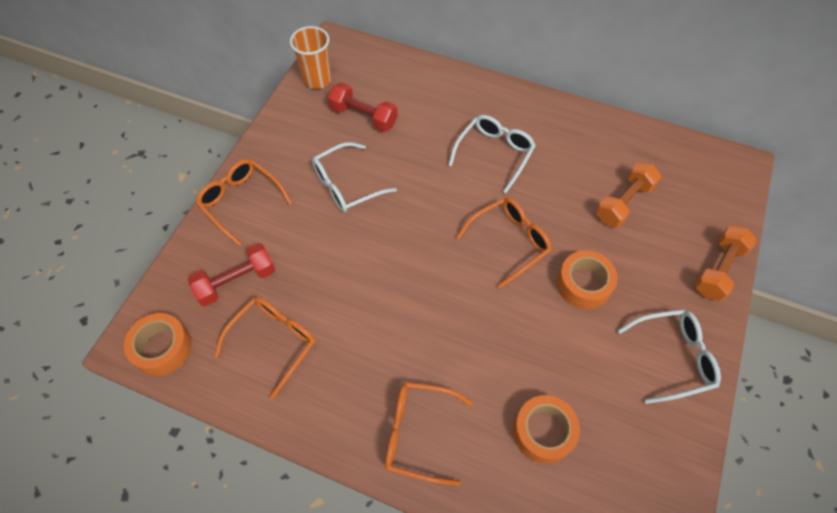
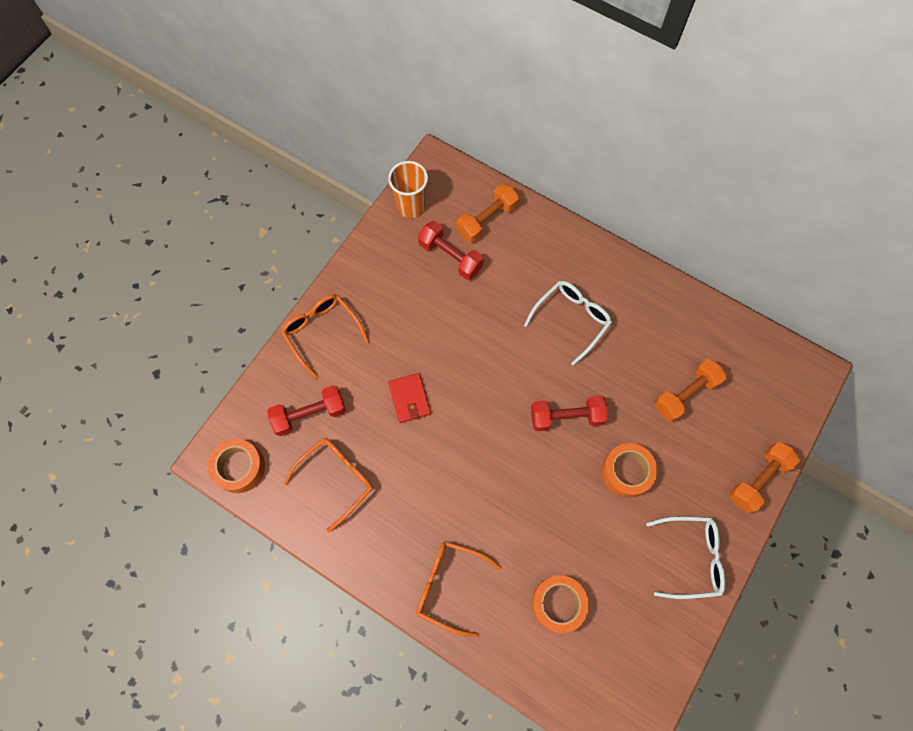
camera: 10 degrees right, 10 degrees up
white glasses [312,142,397,213] -> none
orange glasses [457,198,552,288] -> red dumbbell [531,395,608,431]
none -> red wallet [388,373,431,423]
none -> orange dumbbell [457,183,519,243]

